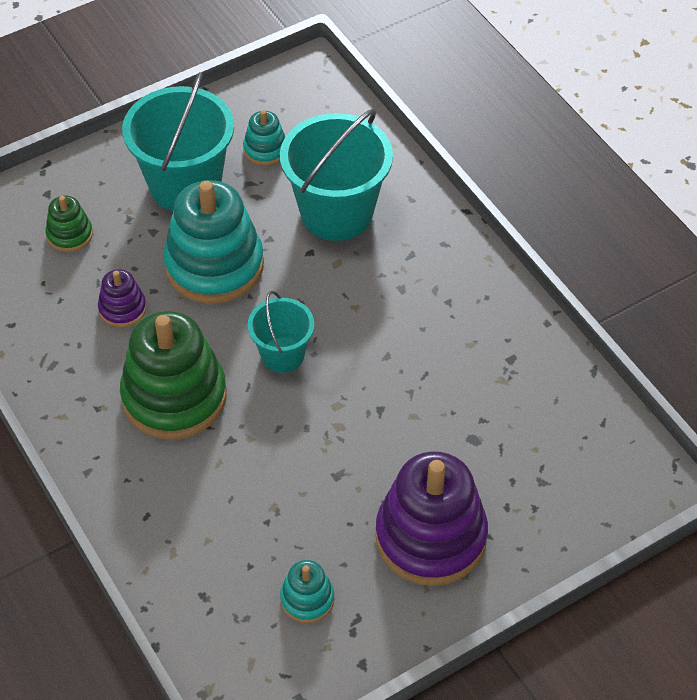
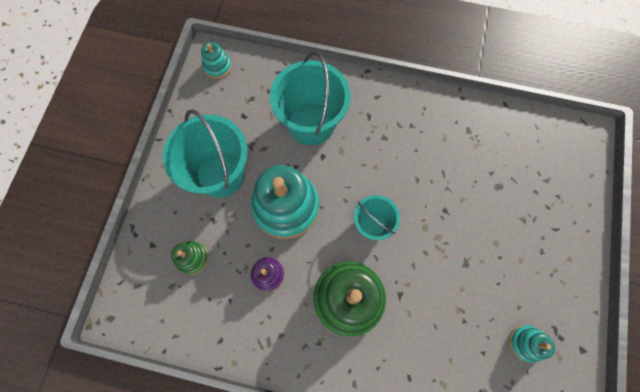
camera: 45 degrees left, 20 degrees up
turquoise stacking toy [243,110,285,166] -> turquoise stacking toy moved to [201,42,232,79]
purple stacking toy [375,451,488,586] -> none

